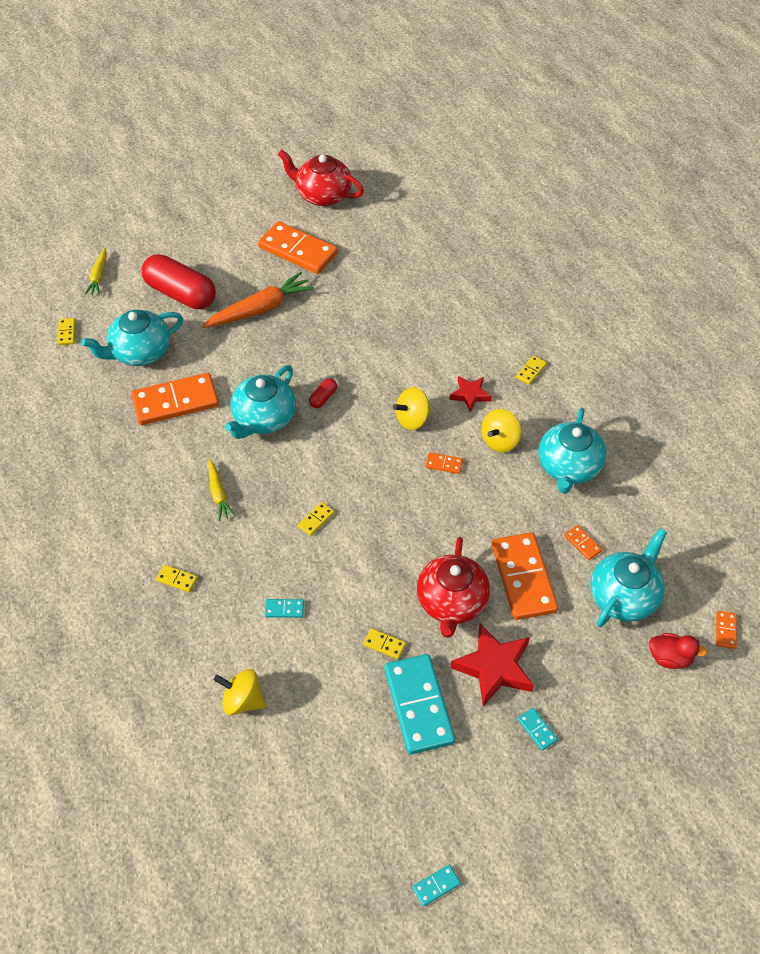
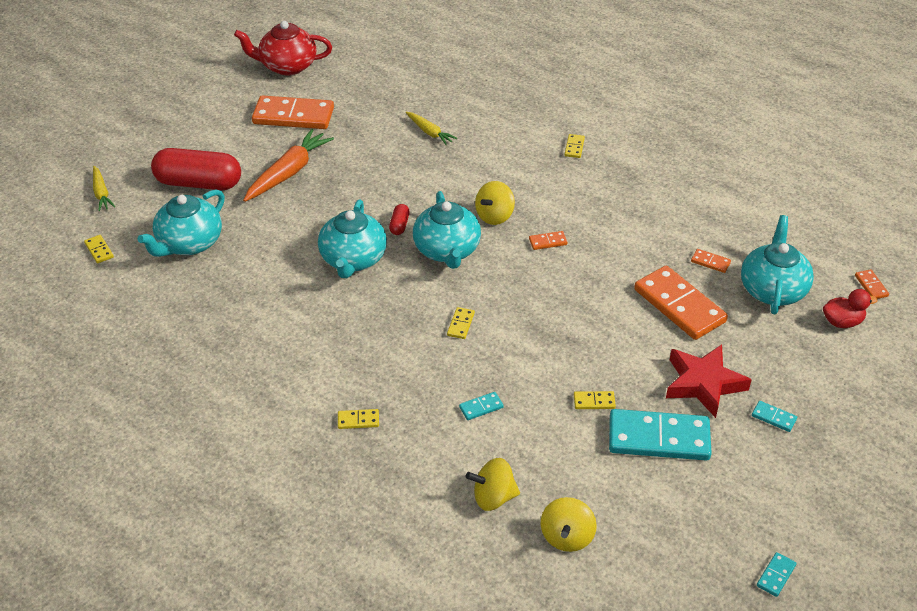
camera: 25 degrees left, 10 degrees down
orange domino [131,373,219,425] -> none
yellow carrot [208,459,236,521] -> yellow carrot moved to [405,112,457,146]
turquoise domino [384,654,455,754] -> turquoise domino turned 45 degrees counterclockwise [609,409,712,461]
red teapot [417,537,490,638] -> none
red star [449,376,492,412] -> none
yellow spinning top [481,409,521,452] -> yellow spinning top moved to [541,497,597,552]
turquoise teapot [538,408,606,494] -> turquoise teapot moved to [413,191,481,269]

